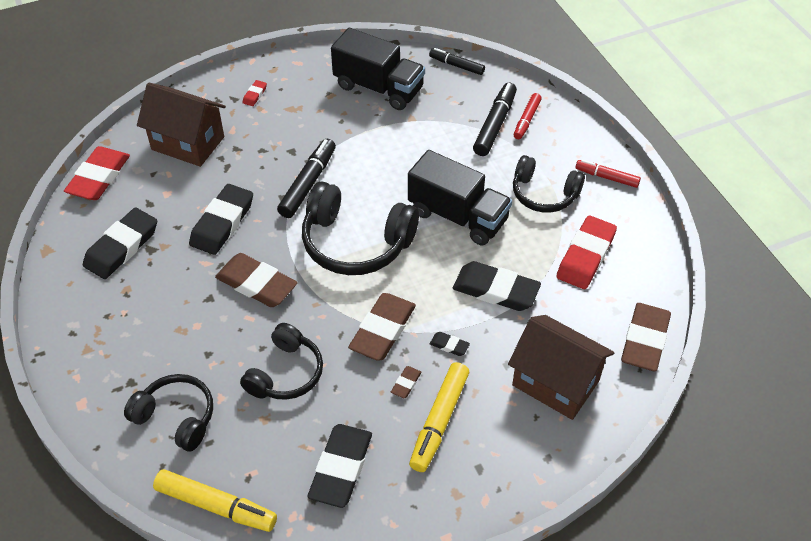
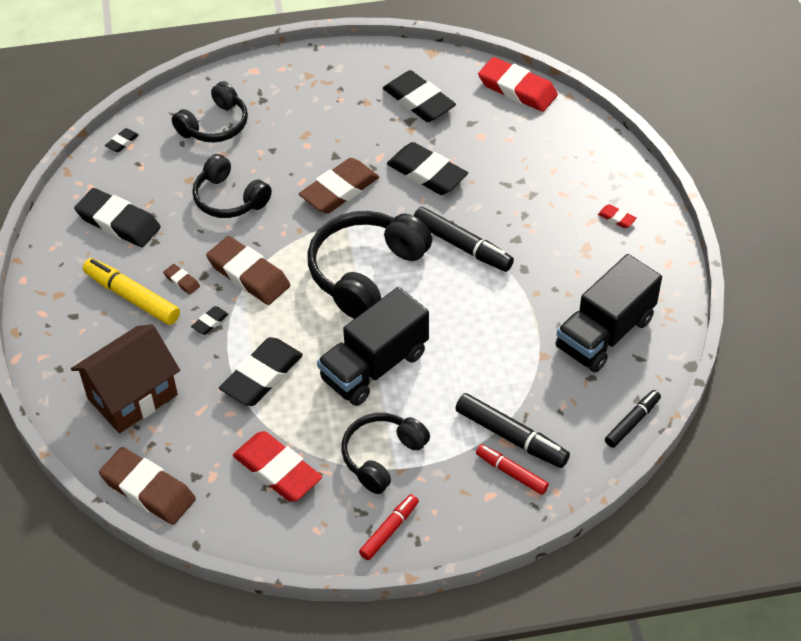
camera: 105 degrees right, 0 degrees up
brown house [137,83,226,167] -> none
yellow marker [153,469,277,532] -> black eraser [105,128,139,152]

